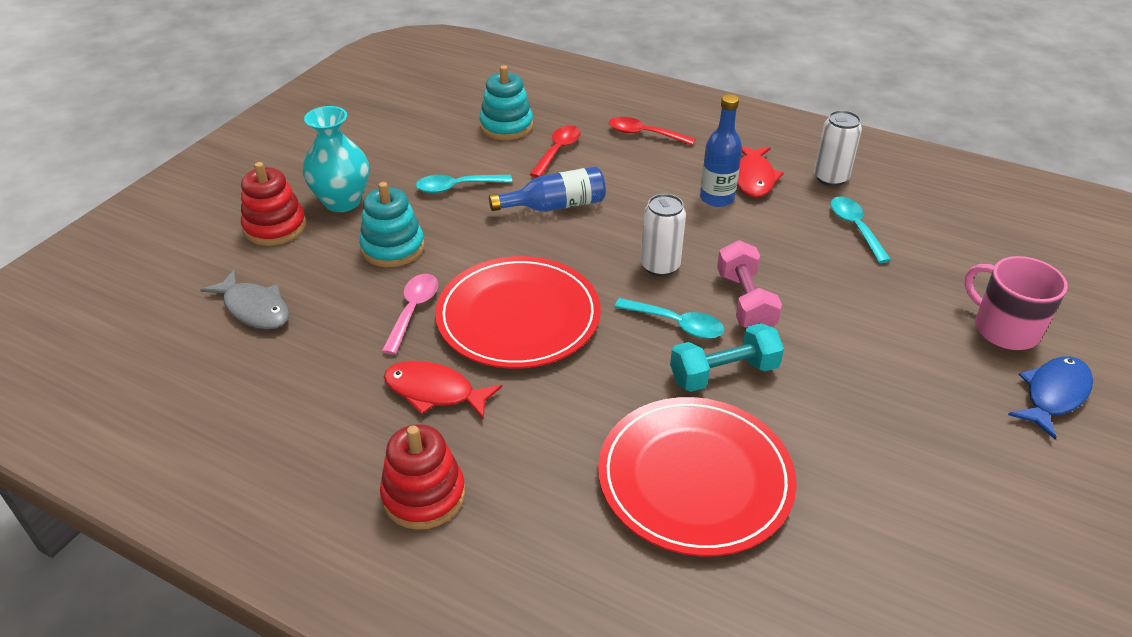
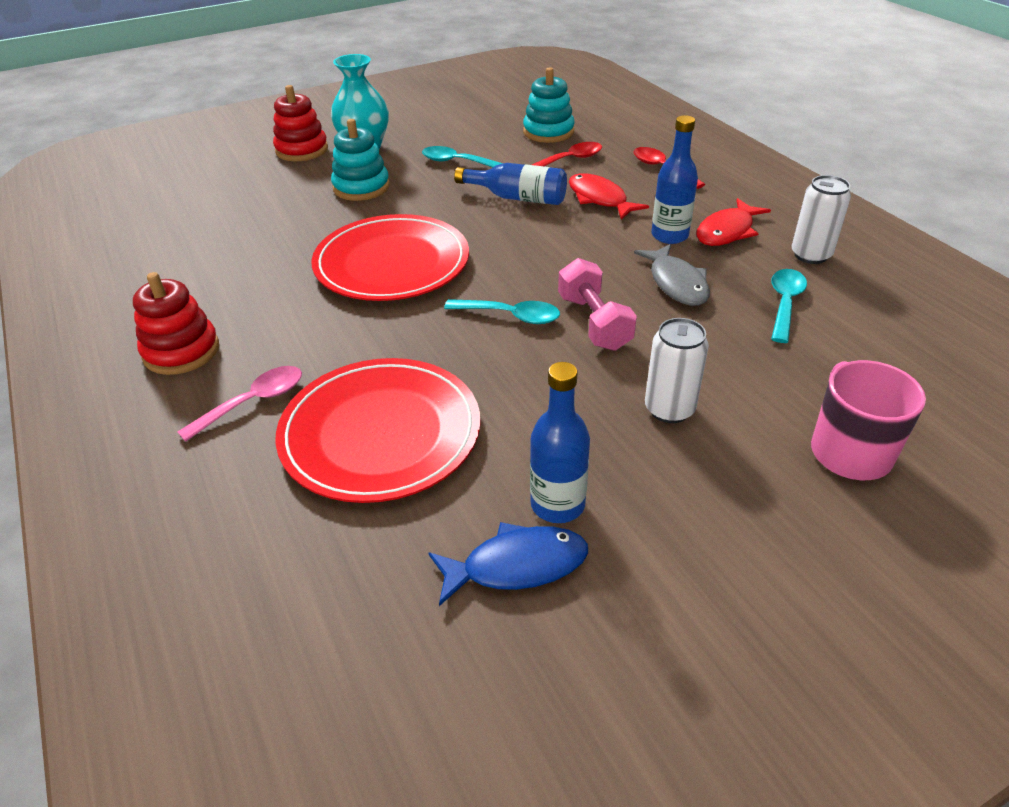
camera: 35 degrees right, 0 degrees up
grey fish [200,269,290,329] -> grey fish moved to [634,244,710,306]
pink spoon [382,274,438,355] -> pink spoon moved to [178,366,302,442]
red fish [384,361,502,420] -> red fish moved to [569,173,649,220]
turquoise spoon [614,298,724,339] -> turquoise spoon turned 45 degrees counterclockwise [444,299,560,324]
white can [641,194,686,277] -> white can moved to [645,318,709,423]
turquoise dumbbell [670,323,784,392] -> none
pink dumbbell [717,240,782,328] -> pink dumbbell turned 45 degrees counterclockwise [558,258,637,351]
blue fish [1008,357,1093,439] -> blue fish moved to [428,522,588,606]
none -> blue bottle [530,362,590,523]

